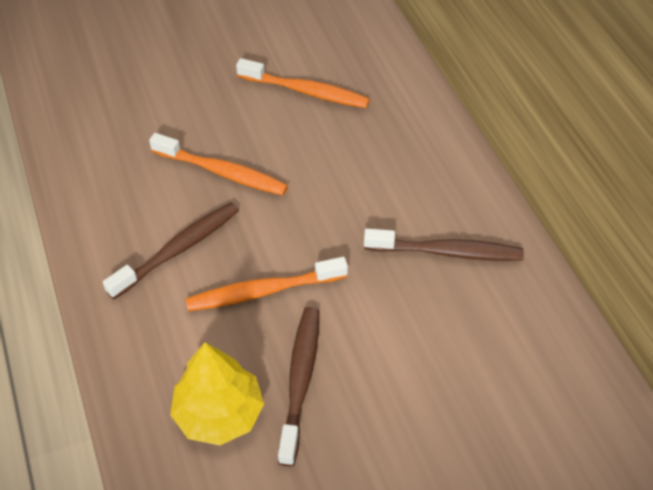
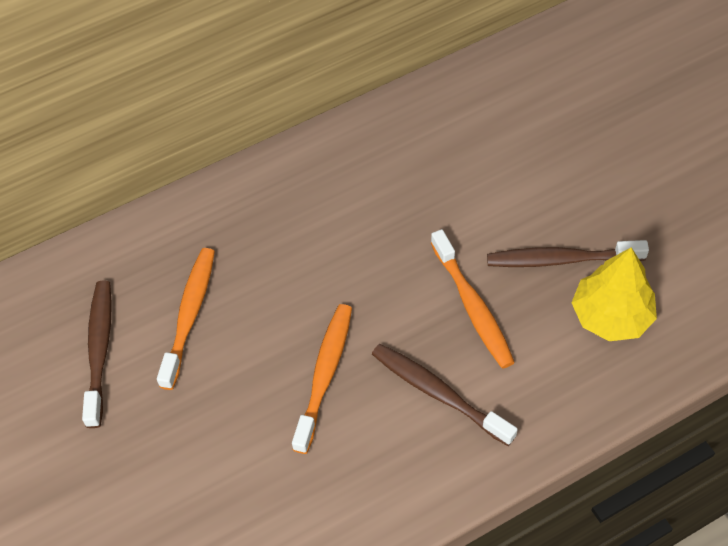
camera: 95 degrees left, 5 degrees up
brown toothbrush [364,229,524,261] -> brown toothbrush moved to [82,280,112,428]

